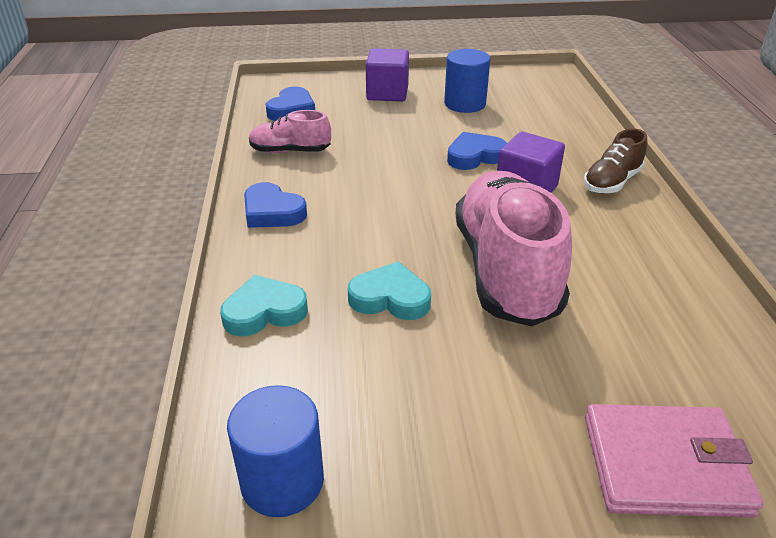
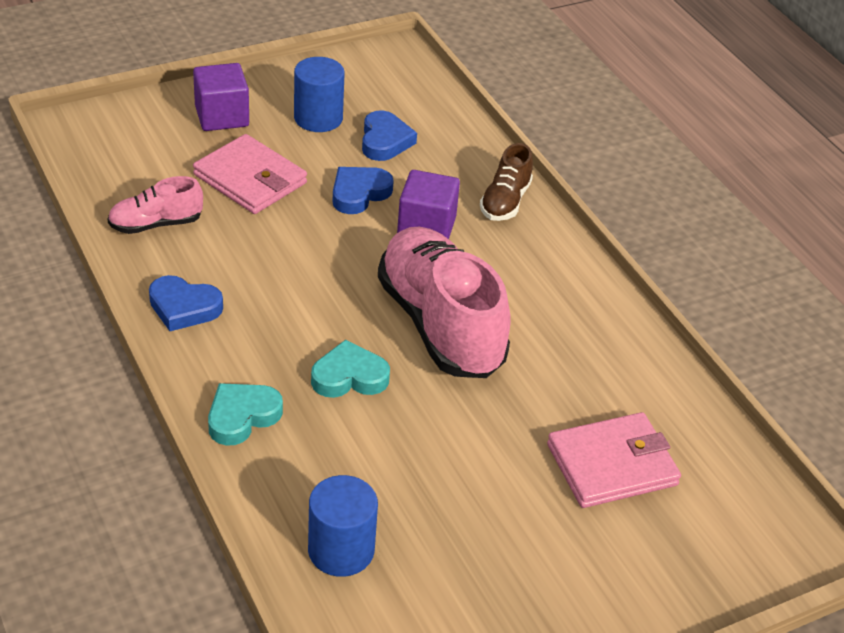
camera: 25 degrees left, 5 degrees up
blue heart [266,86,315,121] -> blue heart moved to [362,110,417,161]
none -> pink wallet [193,134,307,214]

